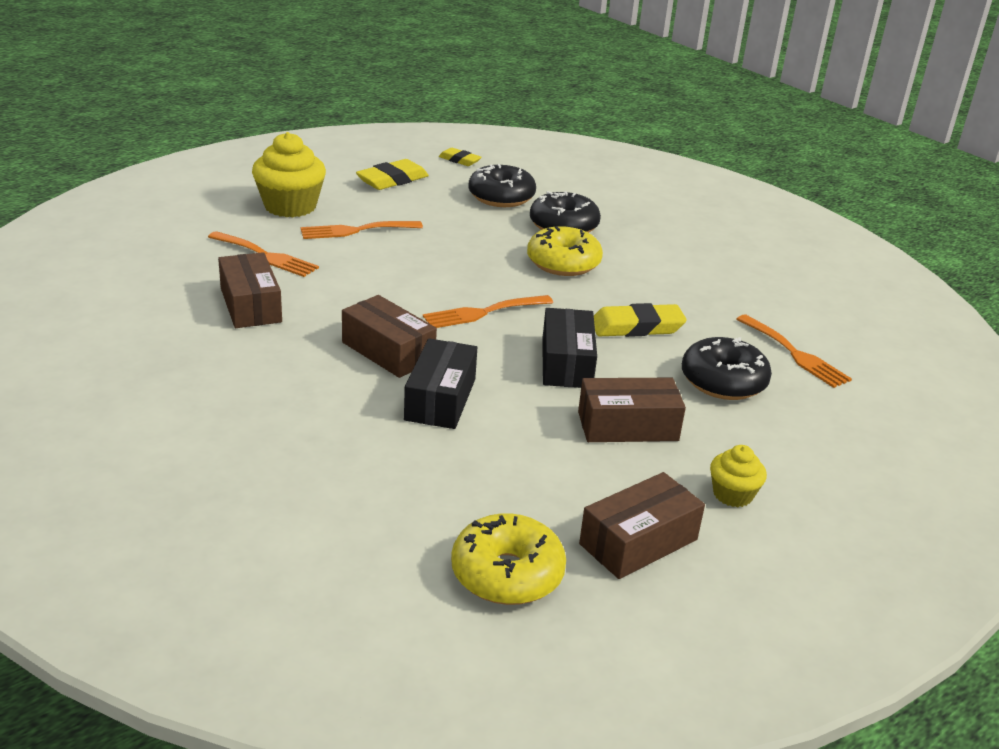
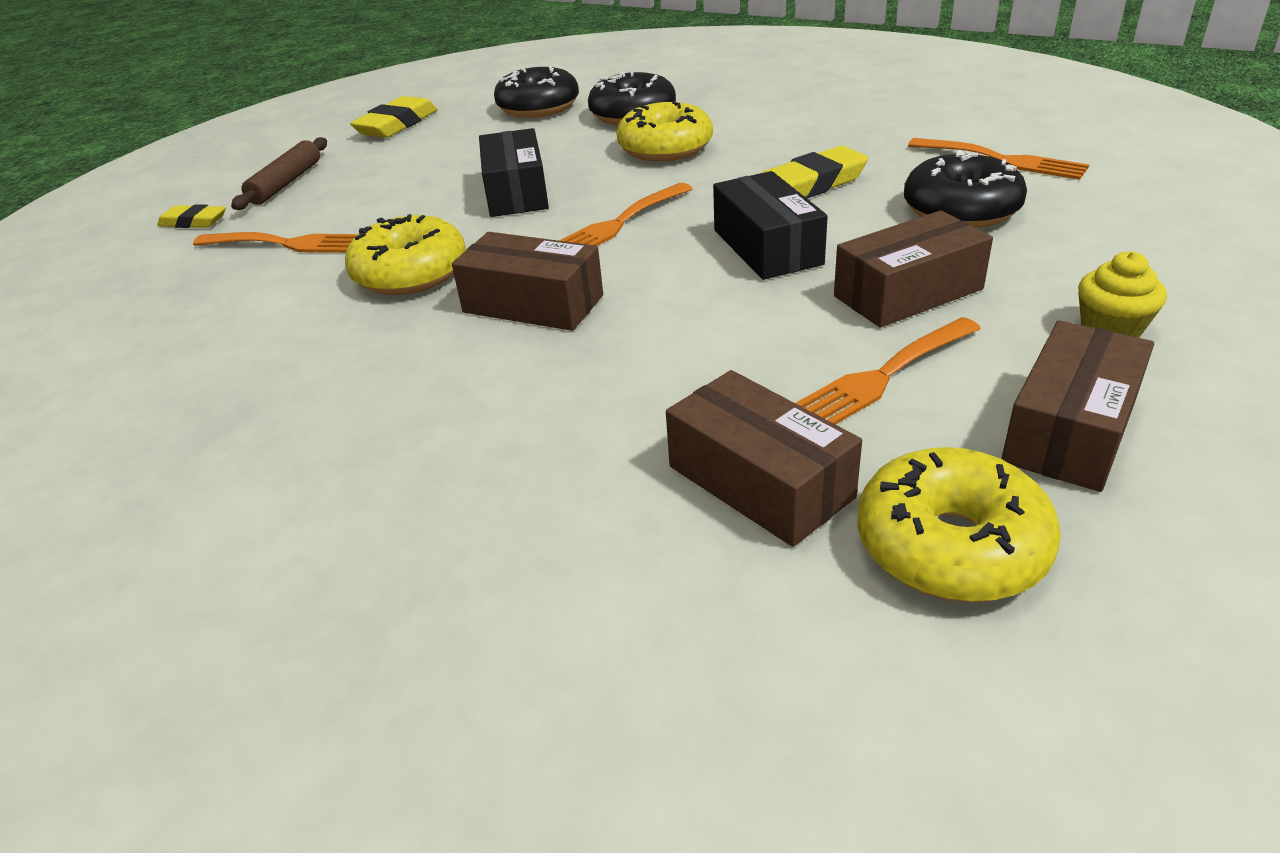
camera: 15 degrees left, 5 degrees up
brown box [218,252,282,328] -> brown box moved to [666,370,862,547]
yellow cupcake [252,132,326,217] -> brown rolling pin [231,137,327,210]
orange fork [301,221,423,239] -> orange fork moved to [795,317,981,425]
black box [404,338,477,429] -> black box moved to [479,128,549,217]
yellow eraser [439,148,482,166] -> yellow eraser moved to [157,204,226,228]
none -> yellow donut [345,214,466,295]

